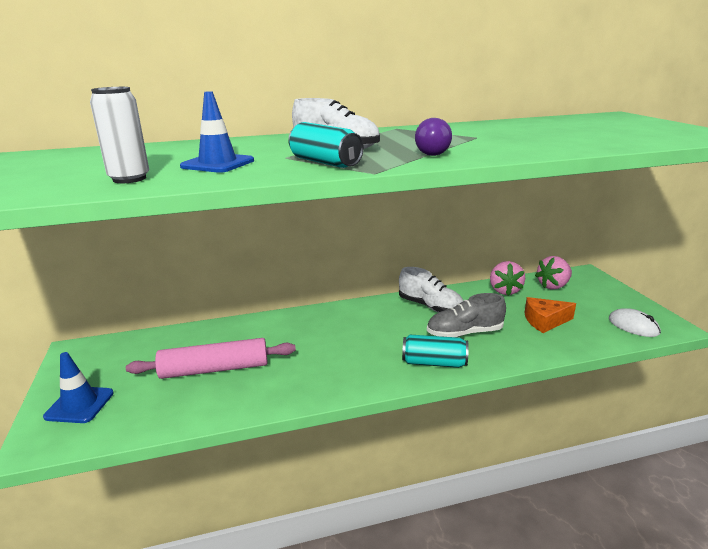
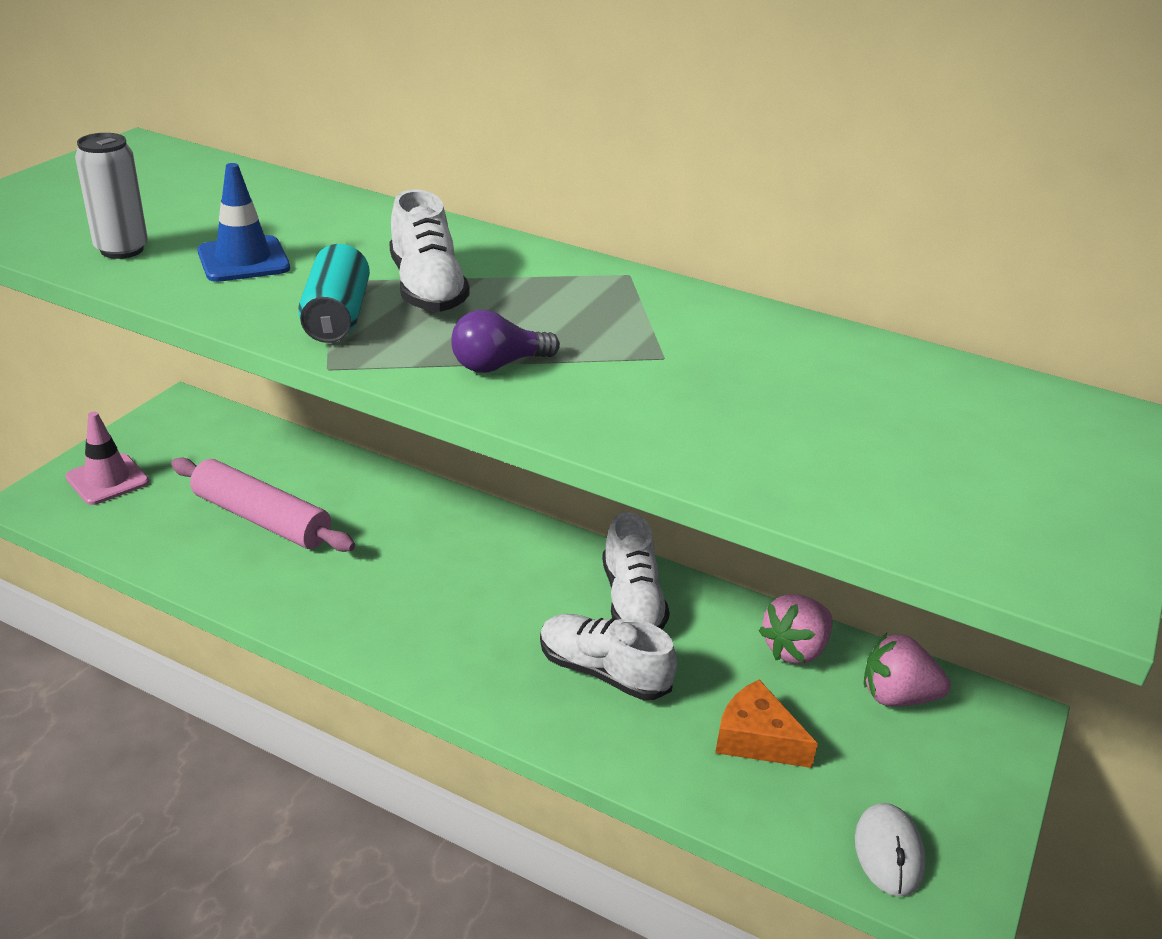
camera: 40 degrees right, 10 degrees up
blue traffic cone [43,352,114,423] -> pink traffic cone [65,411,149,505]
turquoise can [402,334,469,368] -> none
grey shoe [427,293,506,337] -> white shoe [540,614,677,700]

